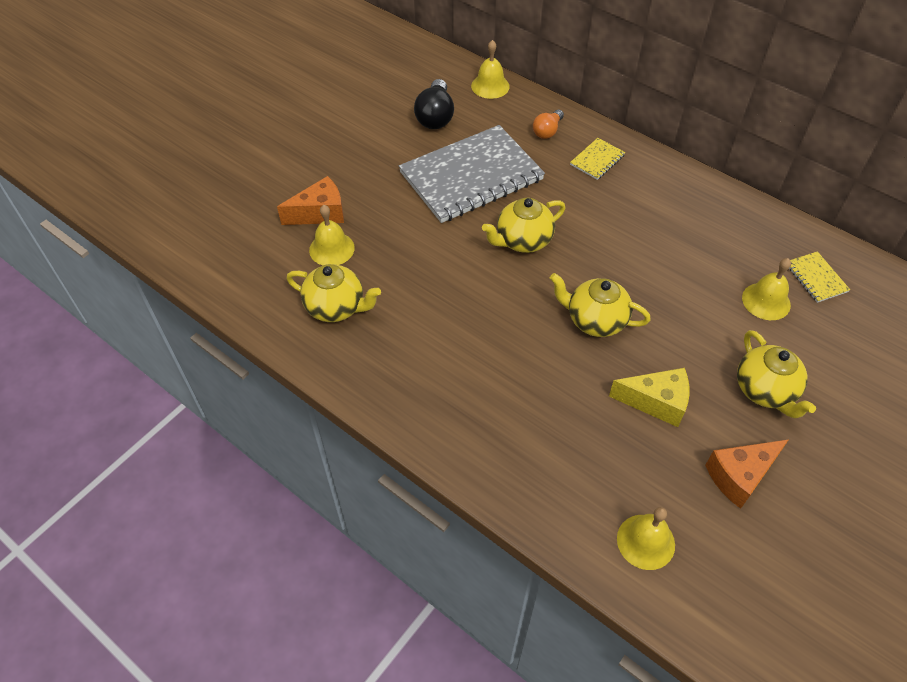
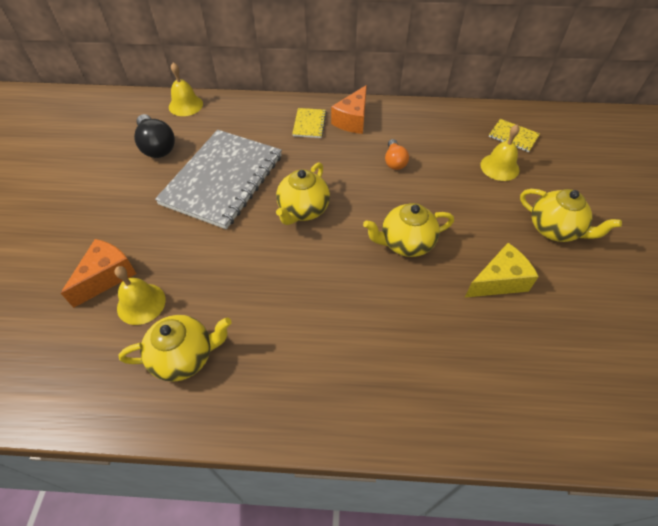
camera: 35 degrees left, 0 degrees up
orange light bulb [533,110,564,139] -> orange light bulb moved to [385,139,409,170]
yellow bell [617,507,675,570] -> none
orange cheese [705,440,788,509] -> orange cheese moved to [331,85,367,134]

